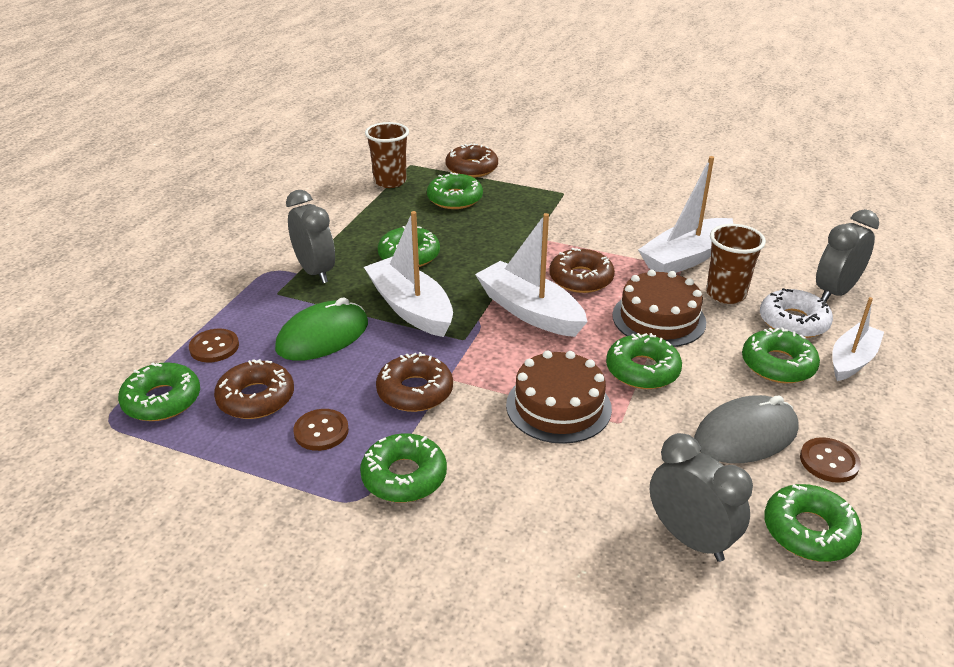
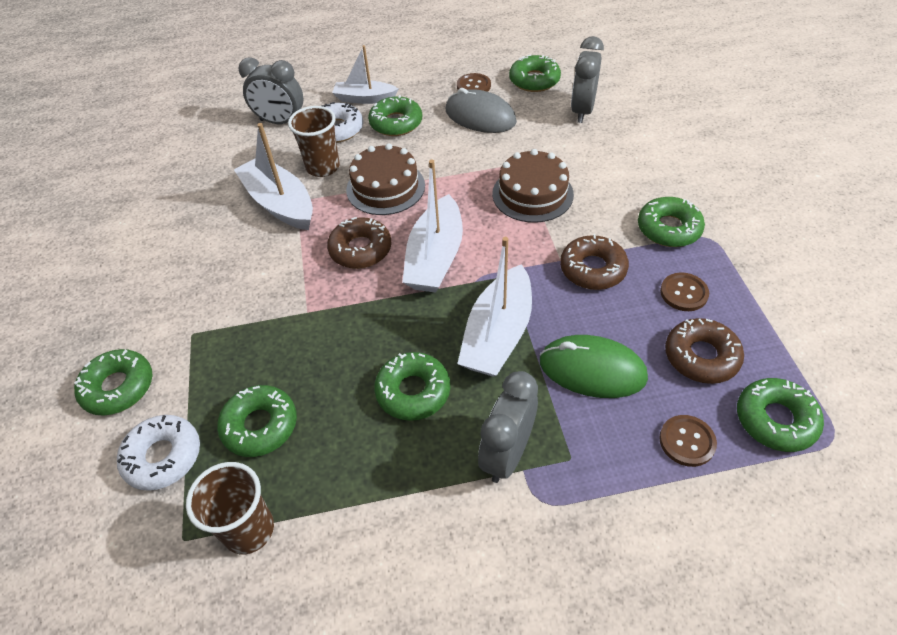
camera: 120 degrees left, 15 degrees up
brown donut [446,143,498,178] -> white donut [117,415,200,491]
green donut [606,333,682,389] -> green donut moved to [74,349,153,416]
white boat [638,156,733,273] -> white boat turned 150 degrees counterclockwise [234,123,313,230]

